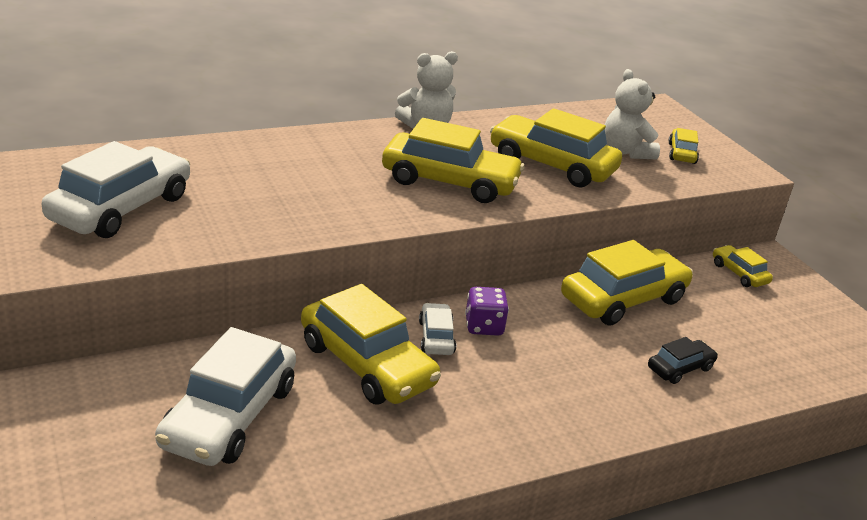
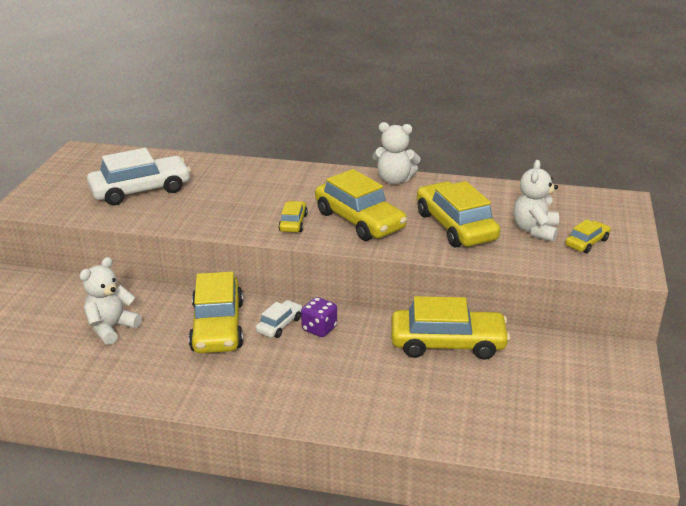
camera: 40 degrees right, 0 degrees up
white car [155,327,296,466] -> white teddy bear [79,257,142,345]
black car [648,337,718,384] -> none
yellow car [713,245,773,287] -> yellow car moved to [278,201,308,232]

